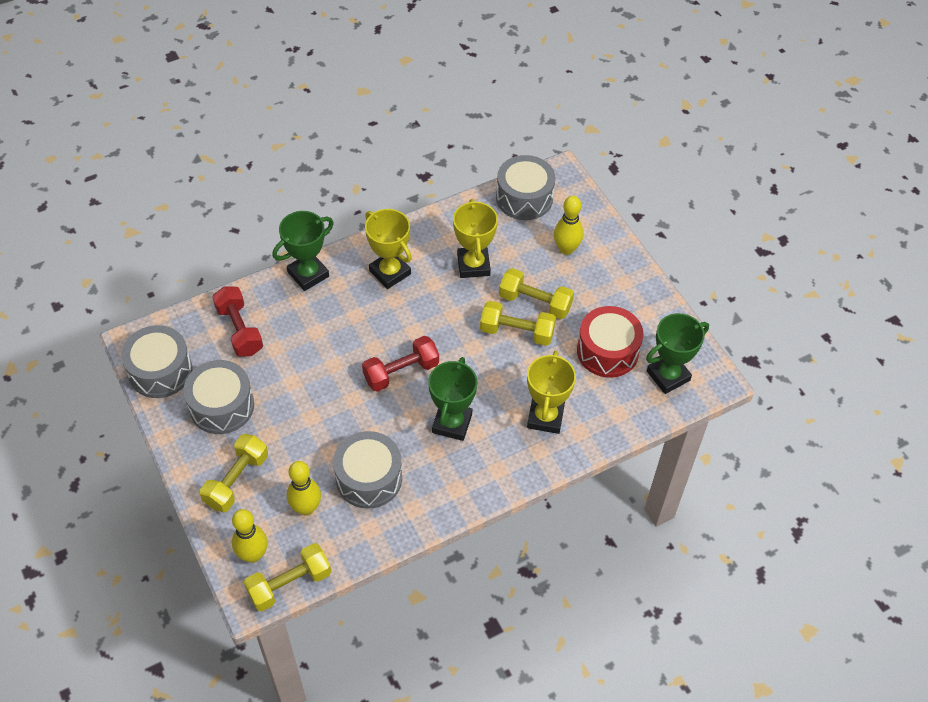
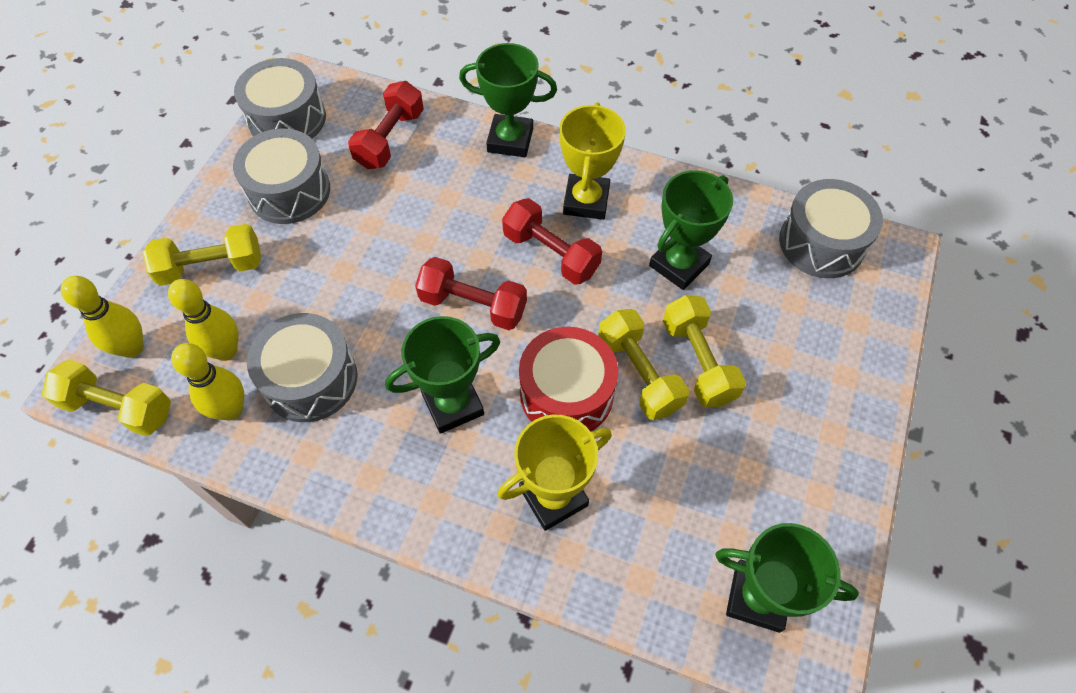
camera: 50 degrees right, 5 degrees up
yellow trophy [453,199,498,278] -> green trophy [649,170,733,290]
yellow bowling pin [554,196,583,255] -> yellow bowling pin moved to [171,343,244,420]
red drum [577,306,644,378] -> red drum moved to [519,327,618,432]
none -> red dumbbell [502,198,602,285]

